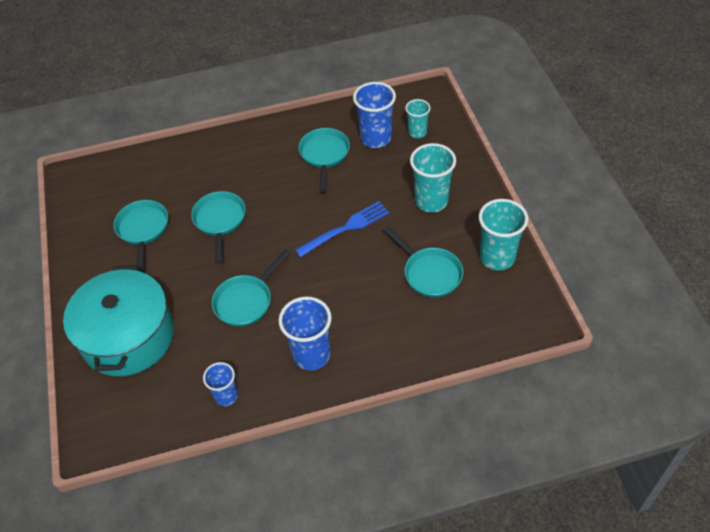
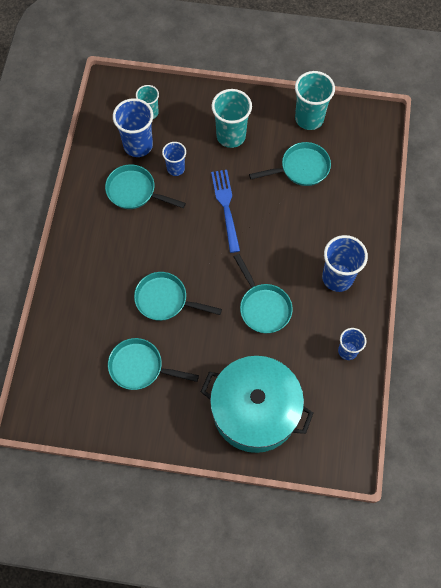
camera: 70 degrees left, 15 degrees up
none -> blue cup [162,142,186,176]

